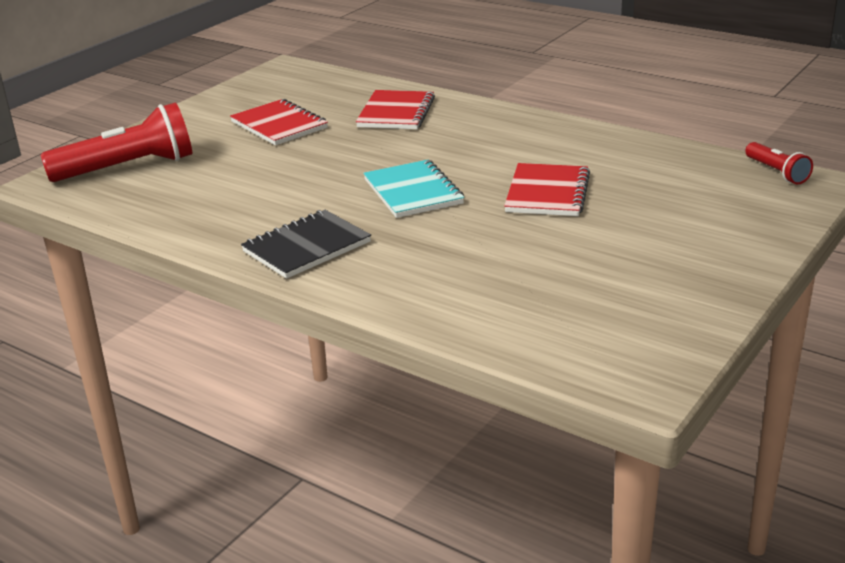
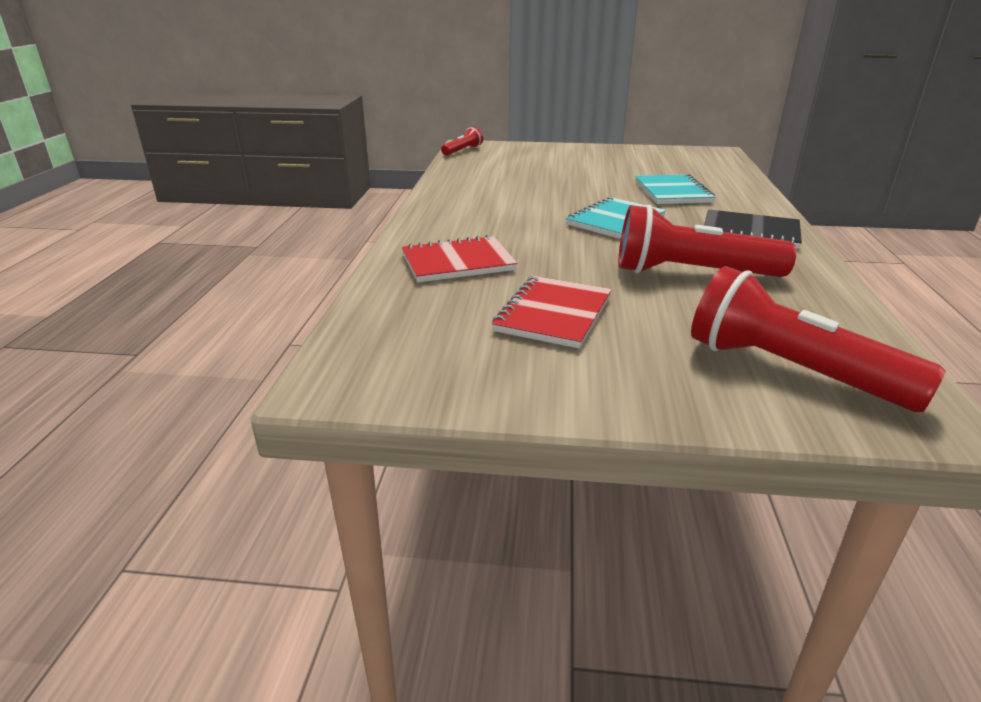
camera: 120 degrees left, 0 degrees up
red notebook [504,163,590,216] -> none
none -> red flashlight [618,205,796,277]
none -> turquoise notebook [635,174,715,204]

